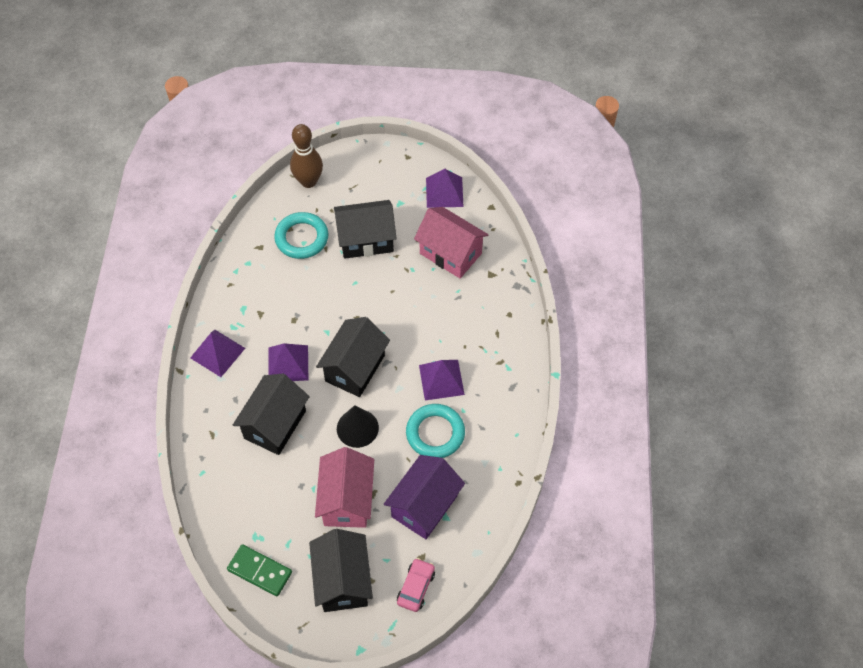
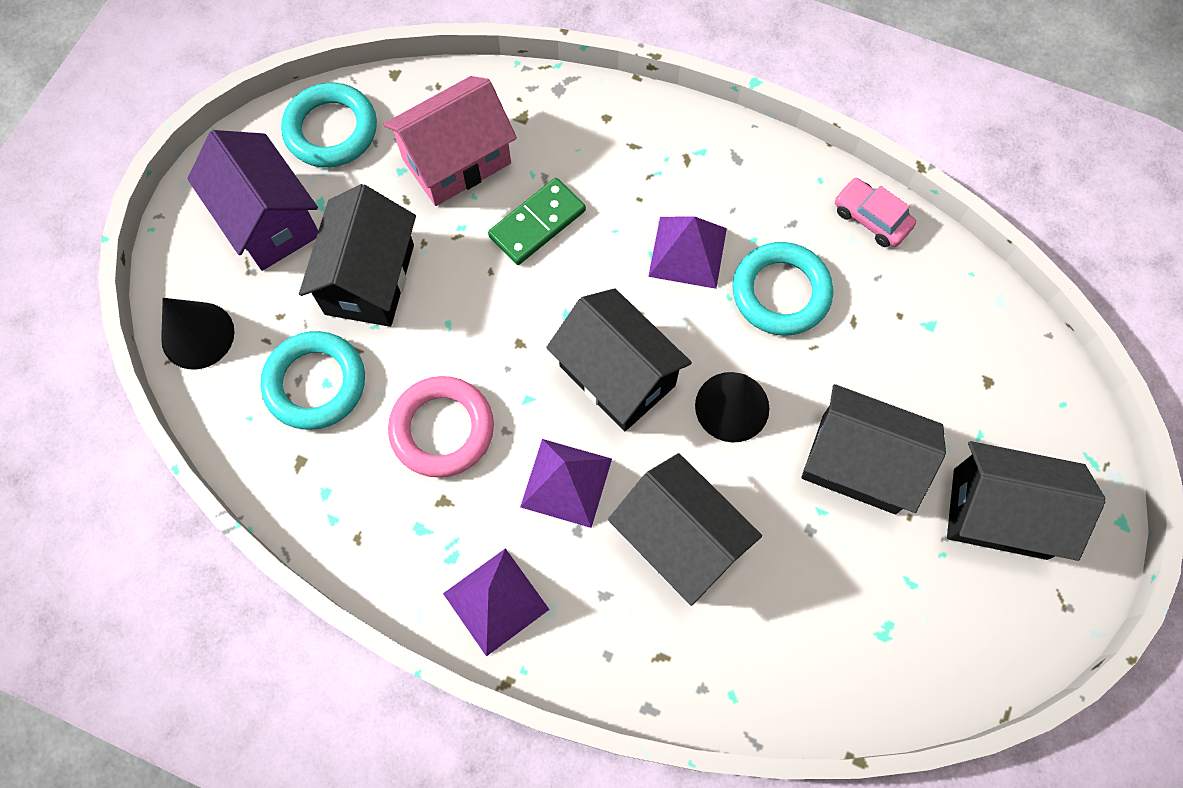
camera: 70 degrees left, 10 degrees up
green domino [227,544,292,596] -> green domino moved to [488,178,586,265]
brown bowling pin [290,124,323,188] -> black cone [161,298,235,369]
pink house [315,447,374,528] -> black house [802,384,946,514]
purple house [384,455,465,539] -> purple house moved to [187,130,318,271]
pink car [397,558,435,612] -> pink car moved to [835,178,916,247]
purple pyramid [426,169,464,208] -> turquoise ring [281,83,377,167]
none -> pink ring [388,376,494,478]

